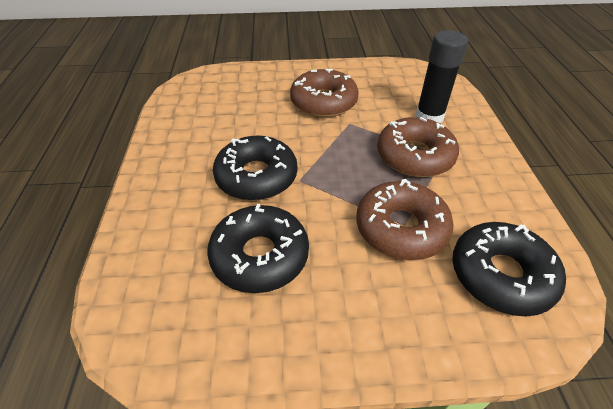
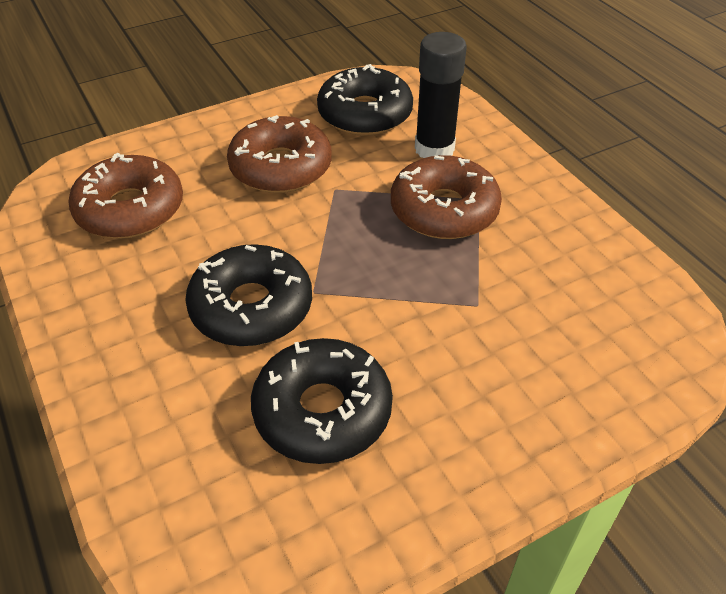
camera: 25 degrees left, 0 degrees up
brown donut [356,179,454,260] -> brown donut moved to [68,153,183,239]
black donut [452,222,566,317] -> black donut moved to [317,64,413,136]

